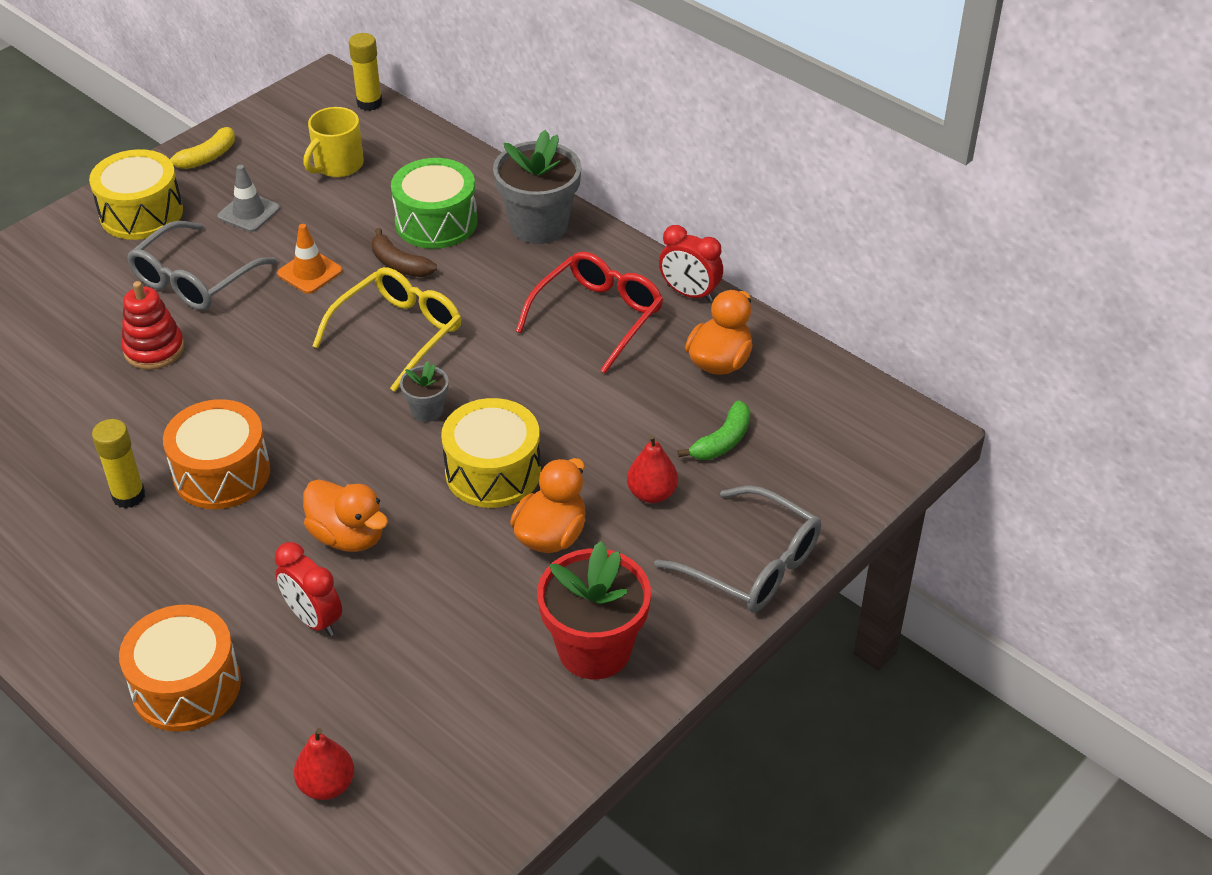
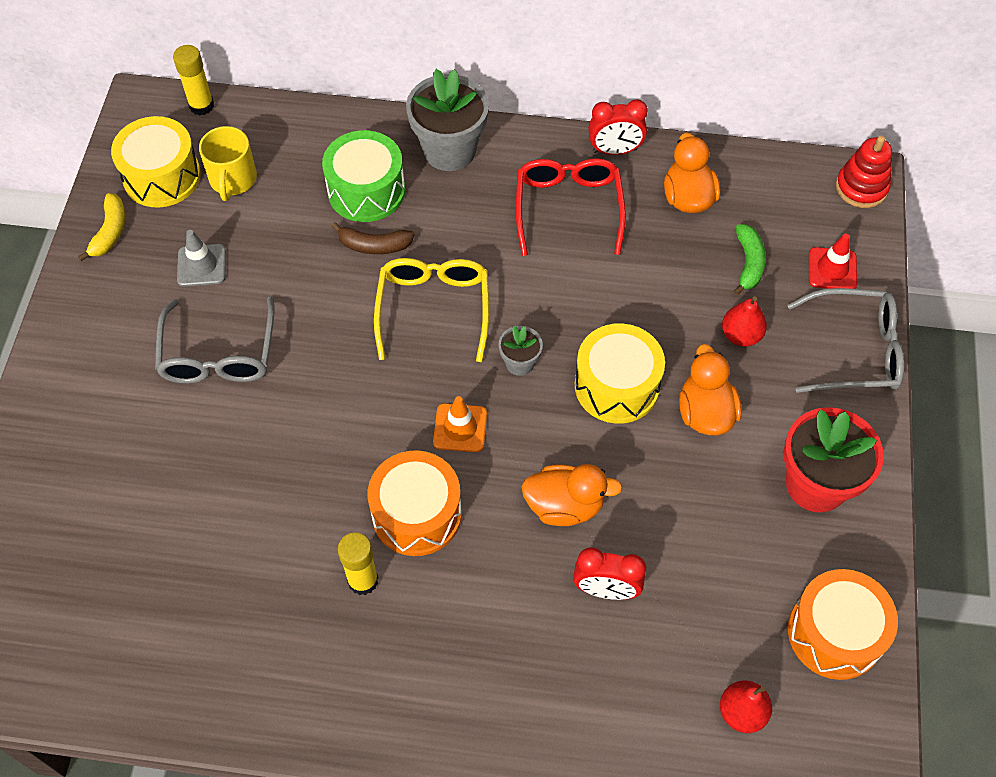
camera: 35 degrees left, 15 degrees up
yellow drum [89,149,183,240] -> yellow drum moved to [111,116,201,207]
orange drum [119,605,241,732] -> orange drum moved to [788,569,898,680]
red stacking toy [121,281,184,370] -> red stacking toy moved to [836,136,892,208]
orange traffic cone [277,224,343,294] -> orange traffic cone moved to [433,396,487,452]
none -> red traffic cone [809,234,857,289]

